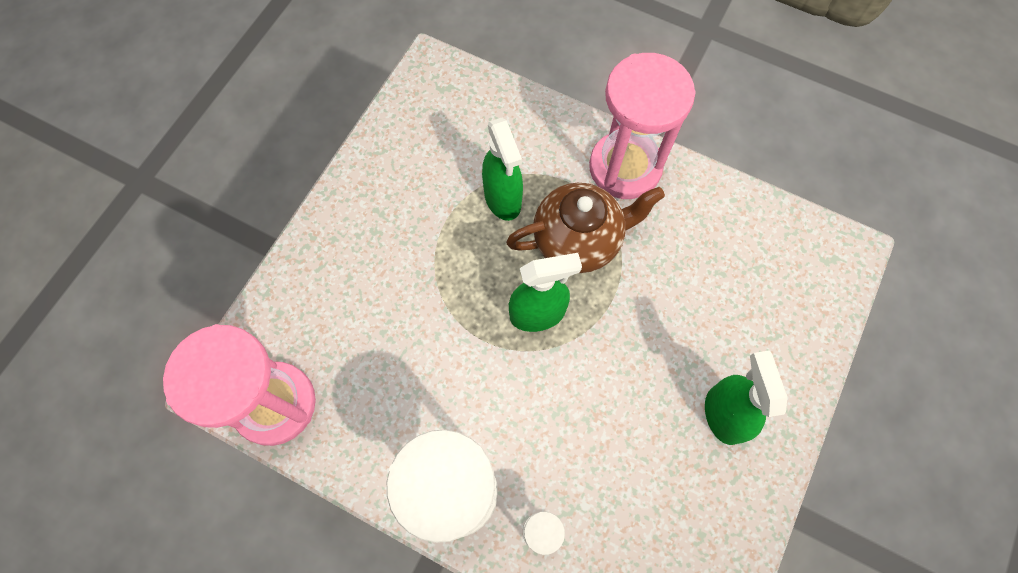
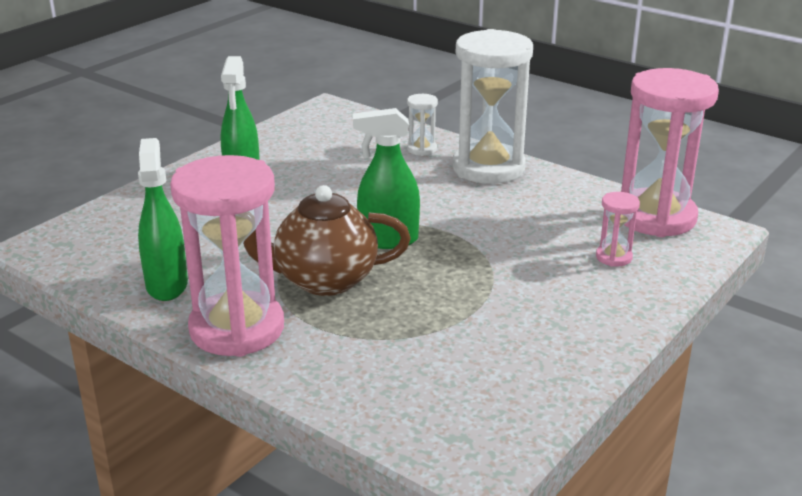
camera: 170 degrees left, 40 degrees down
green spray bottle [482,118,523,221] -> green spray bottle moved to [138,138,188,301]
none -> pink hourglass [596,192,640,267]

